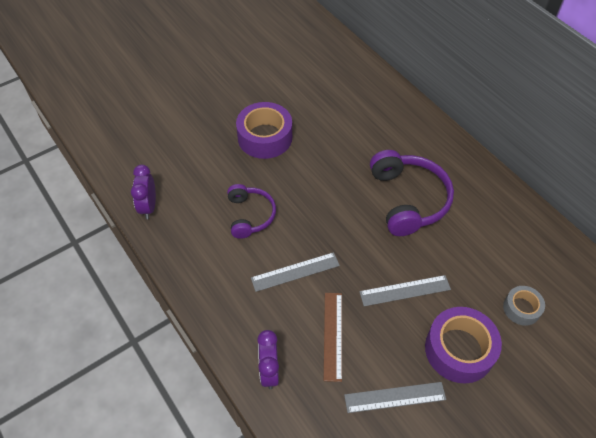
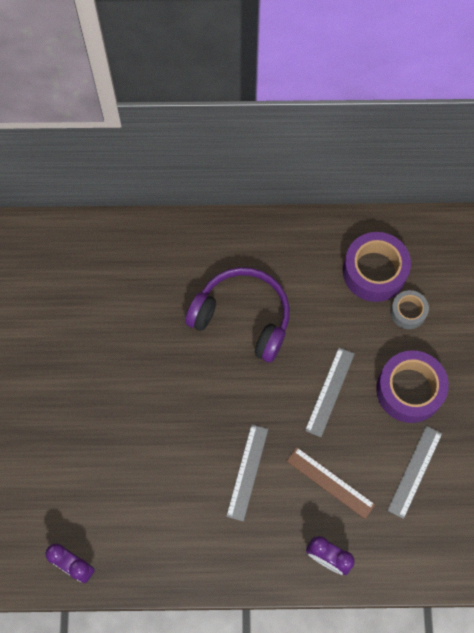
camera: 55 degrees left, 15 degrees up
purple headphones [227,184,276,239] -> none
purple tape [236,102,292,159] -> purple tape moved to [343,232,411,302]

